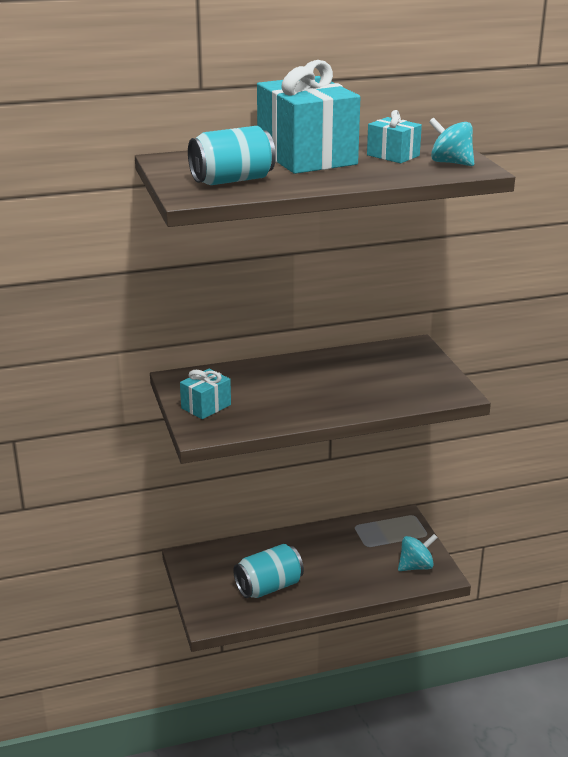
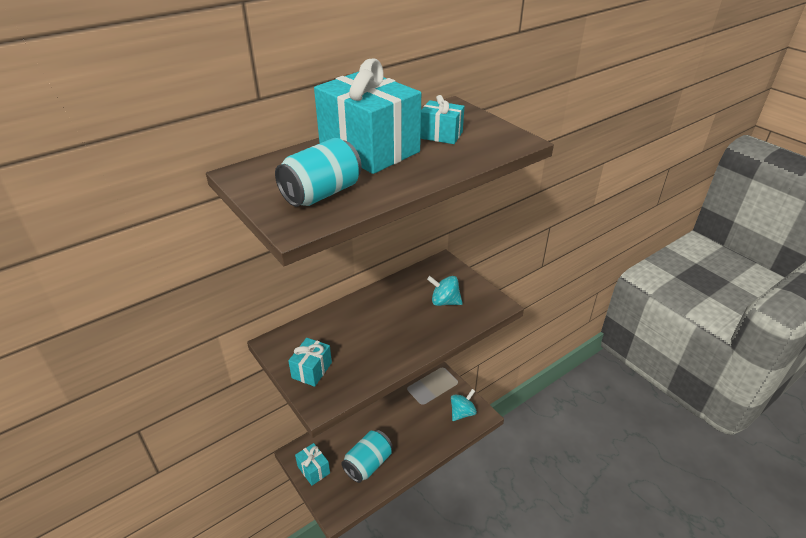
camera: 20 degrees left, 10 degrees up
turquoise spinning top [429,118,474,166] -> turquoise spinning top moved to [427,276,463,306]
none -> turquoise gift [295,443,330,486]

